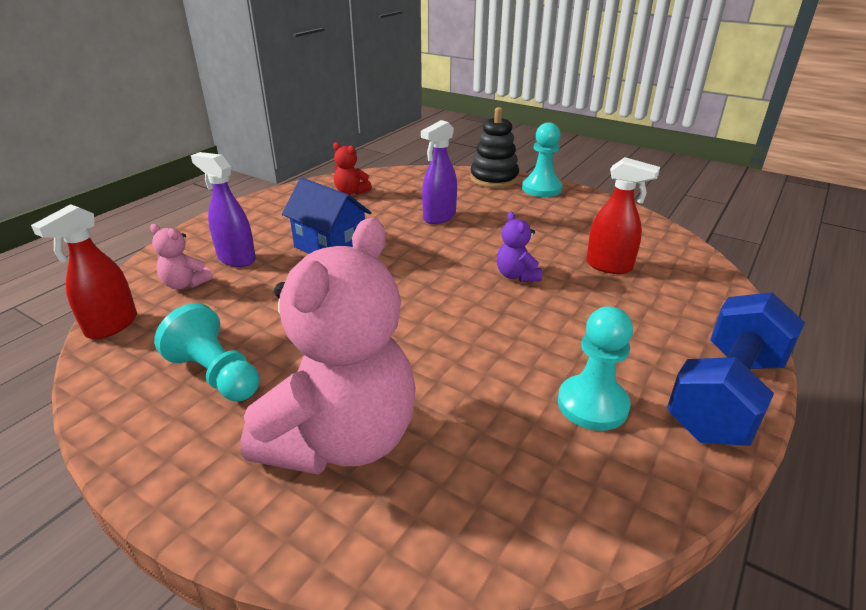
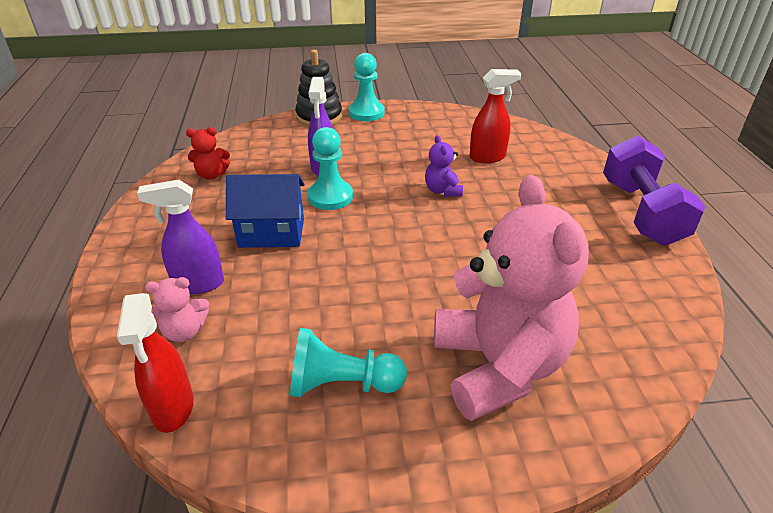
camera: 40 degrees left, 5 degrees up
purple teddy bear [497,212,542,282] -> purple teddy bear turned 45 degrees clockwise [425,135,463,196]
turquoise pawn [558,306,633,431] -> turquoise pawn moved to [307,127,353,210]
blue dumbbell [667,292,805,446] -> purple dumbbell [603,135,706,246]

